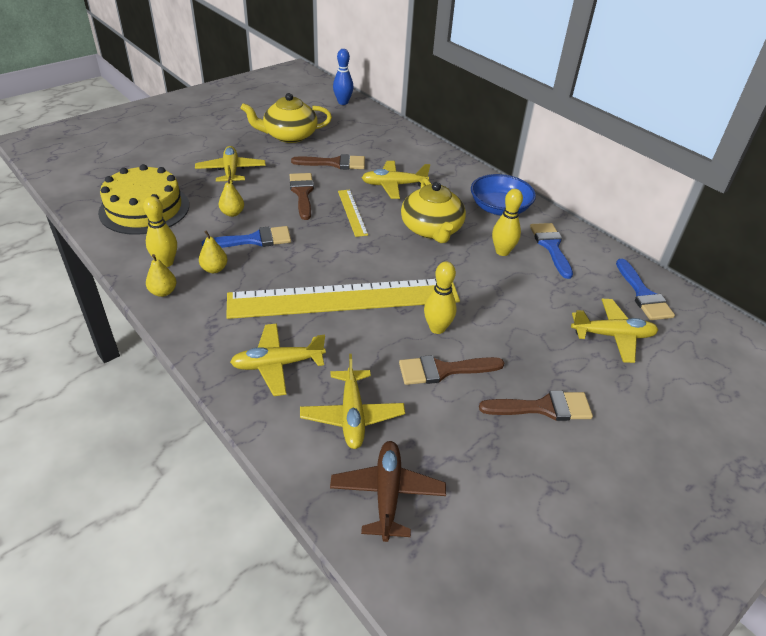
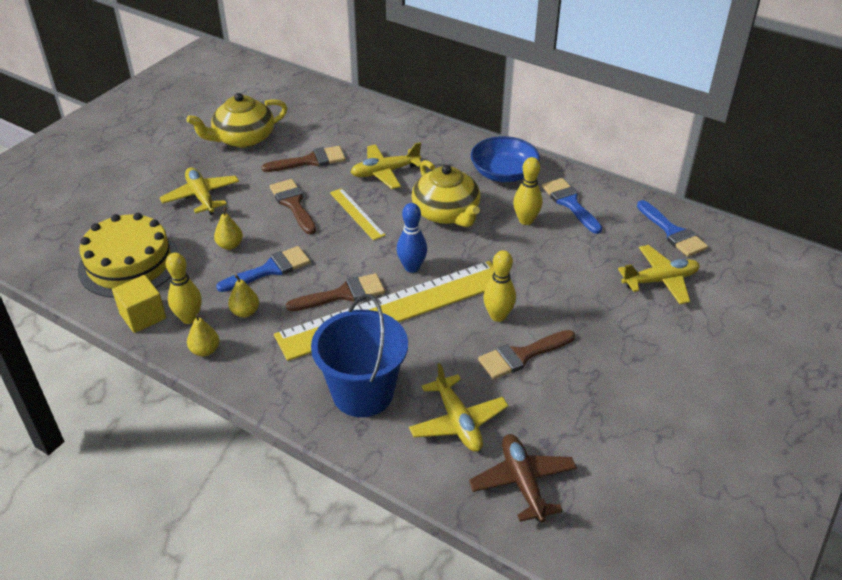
camera: 15 degrees left, 0 degrees up
yellow plane [230,323,326,396] -> blue bucket [311,294,408,417]
blue bowling pin [333,49,354,105] -> blue bowling pin moved to [396,203,427,273]
brown brush [479,391,593,421] -> brown brush moved to [286,273,385,311]
none -> yellow cube [112,275,166,333]

